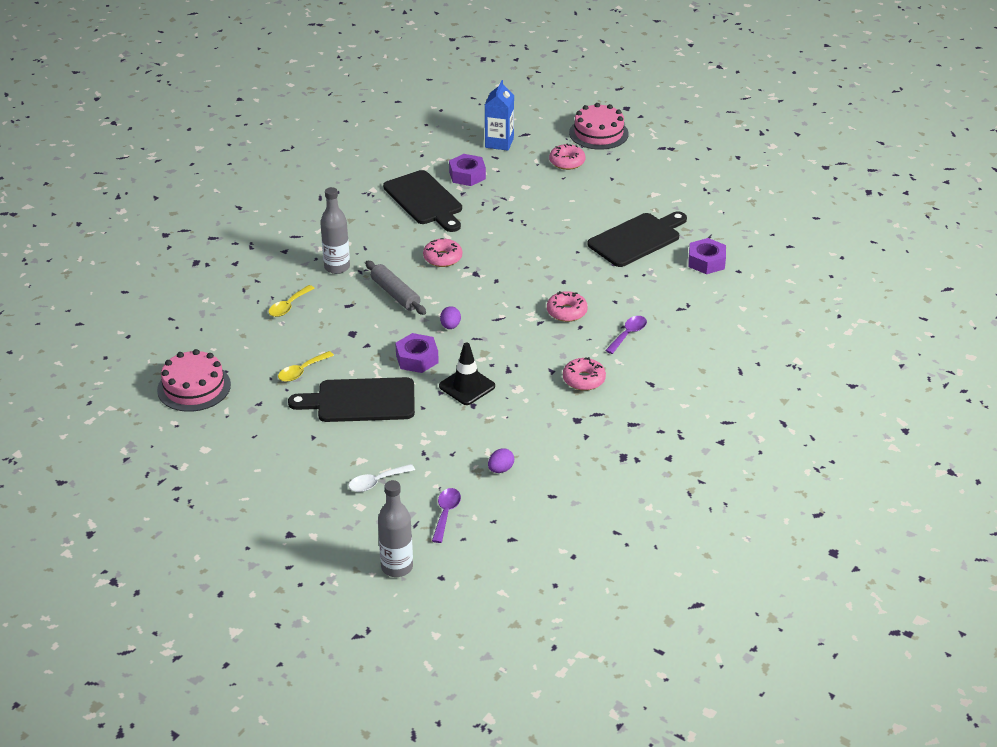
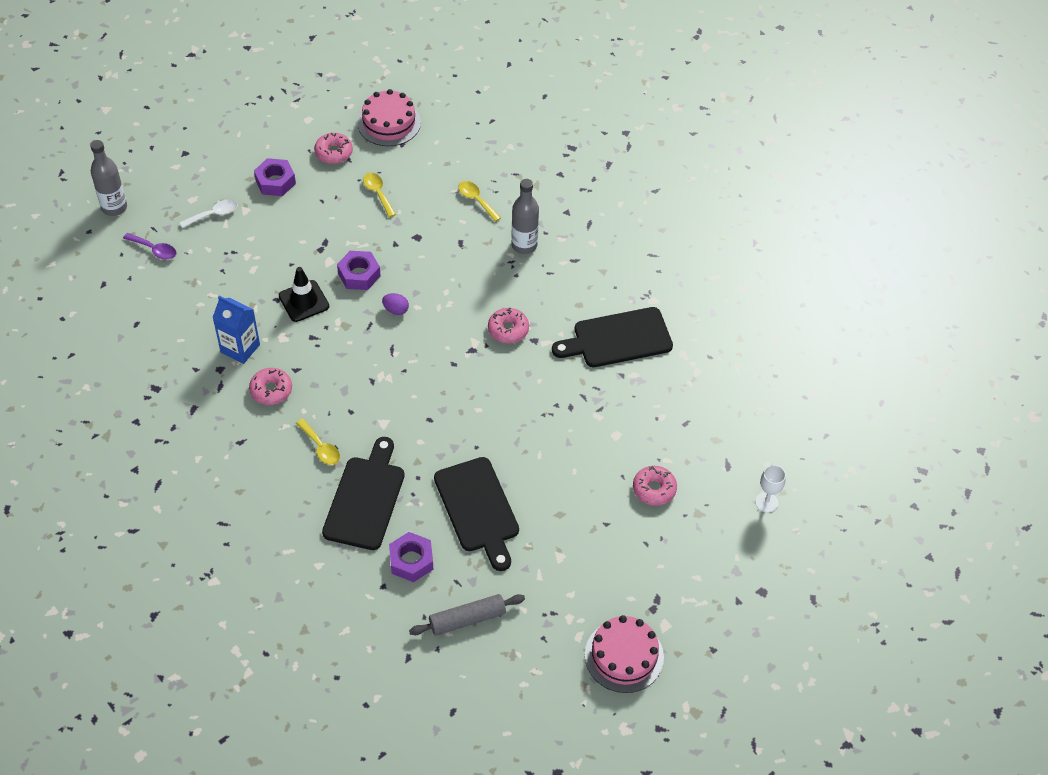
camera: 105 degrees right, 15 degrees up
black cutting board [288,377,415,422] -> black cutting board moved to [322,437,405,550]
white spoon [349,464,415,492] -> white spoon turned 75 degrees clockwise [179,199,238,228]
grey rolling pin [365,261,426,315] -> grey rolling pin moved to [409,594,525,636]
purple nut [449,154,486,186] -> purple nut moved to [254,158,296,196]
blue carton [485,80,514,151] -> blue carton moved to [212,296,260,364]
purple egg [488,448,514,473] -> none
pink donut [547,291,588,322] -> pink donut moved to [314,133,353,164]
pink cake [569,103,629,150] -> pink cake moved to [585,615,664,693]
purple spoon [605,316,647,354] -> yellow spoon [296,419,340,465]
none -> white goblet [755,465,786,512]

